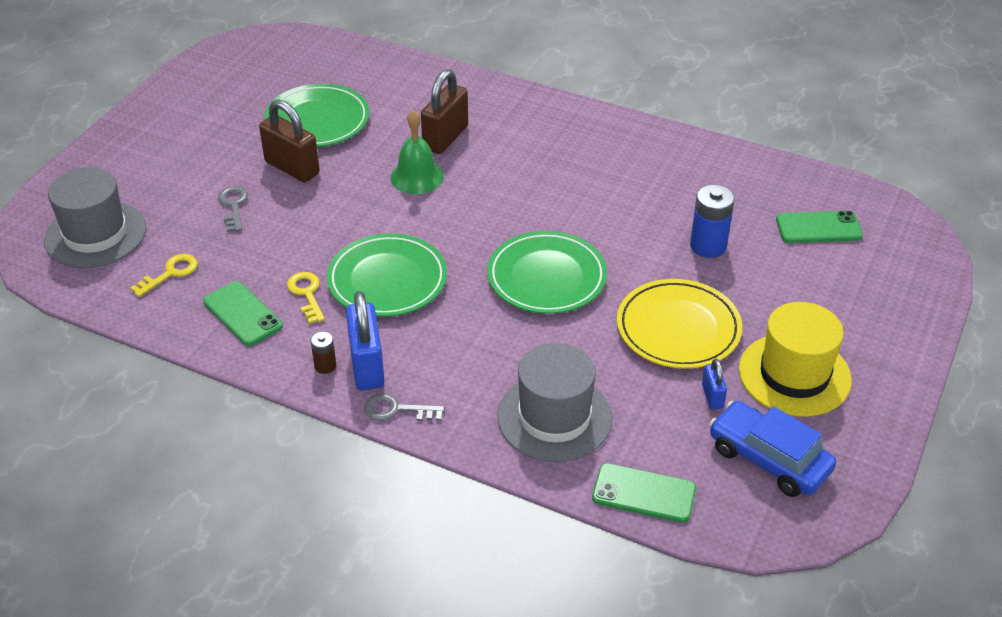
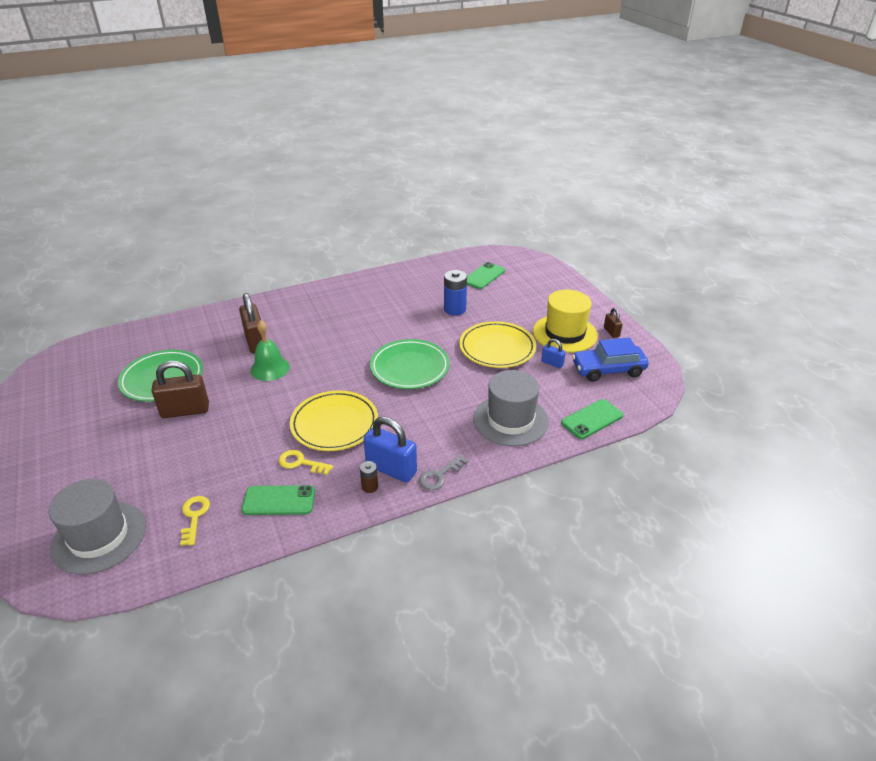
camera: 50 degrees left, 5 degrees down
grey key [218,186,248,232] -> none
green plate [327,233,447,317] -> yellow plate [290,390,378,451]
none -> brown padlock [604,308,623,338]

